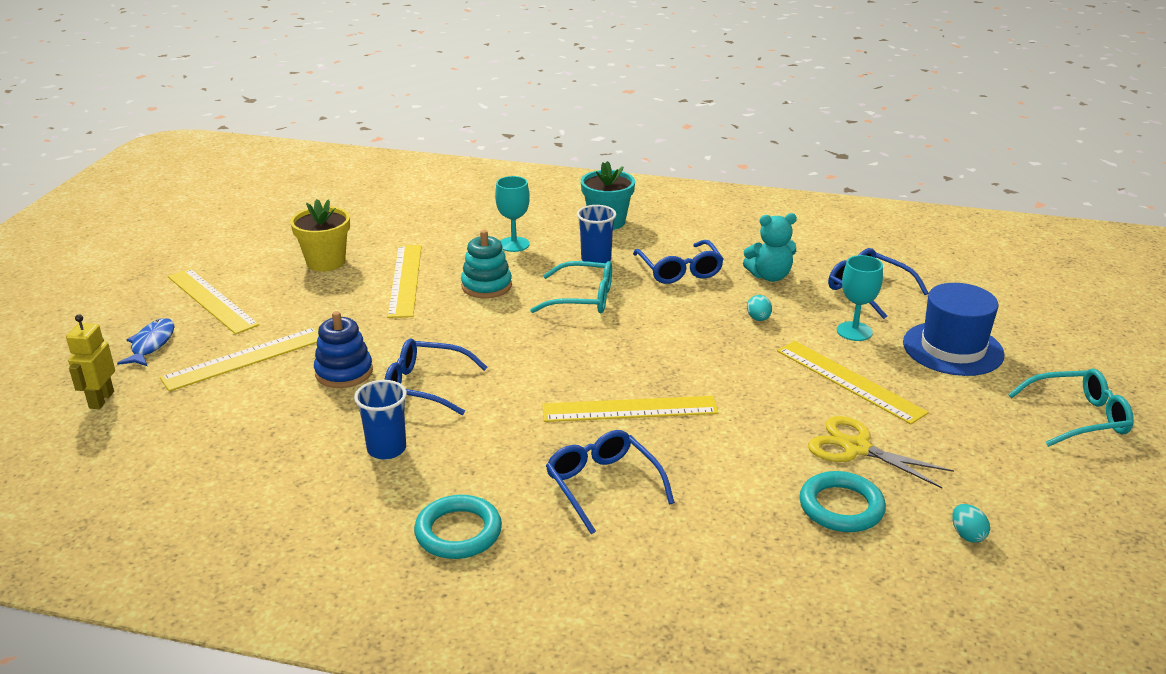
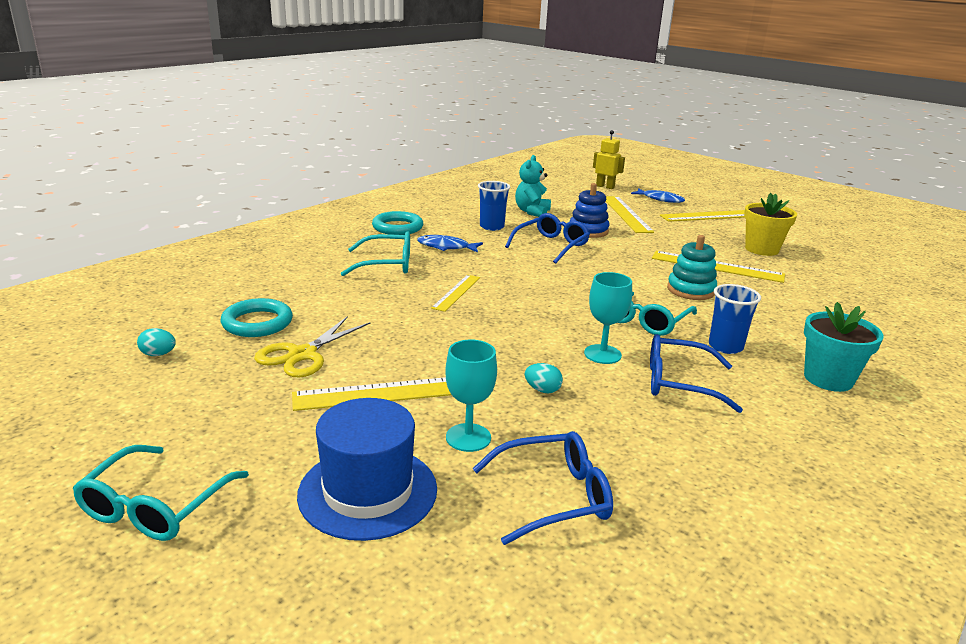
camera: 115 degrees right, 5 degrees down
turquoise goblet [495,176,530,252] -> turquoise goblet moved to [584,272,632,364]
yellow ruler [542,396,718,422] -> yellow ruler [431,275,480,312], size x0.62
blue glasses [546,430,675,535] -> turquoise glasses [341,231,410,276]
turquoise teddy bear [743,213,797,282] -> turquoise teddy bear moved to [515,155,551,217]
yellow scissors [808,416,954,488] -> yellow scissors turned 150 degrees clockwise [254,316,370,378]
none -> blue fish [417,235,483,253]

